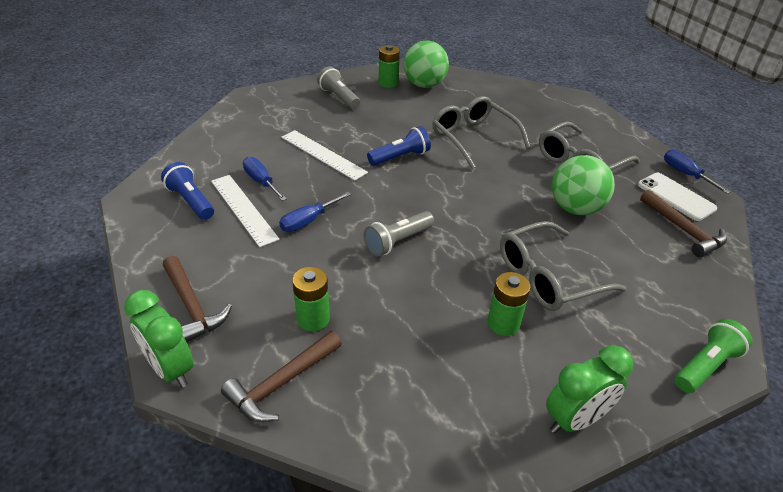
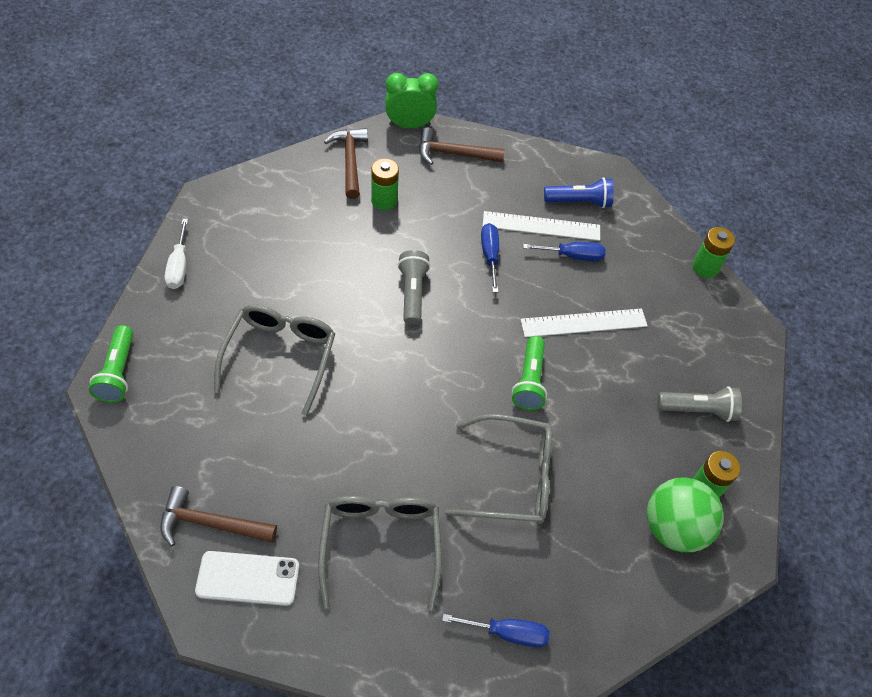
camera: 125 degrees right, 15 degrees up
blue flashlight [367,126,431,166] -> green flashlight [512,336,547,410]
green battery [487,272,531,336] -> green battery moved to [693,227,735,278]
green clock [546,345,633,433] -> white screwdriver [165,219,188,289]
green ball [552,155,615,215] -> none
blue screwdriver [664,150,730,194] -> blue screwdriver moved to [442,614,550,648]

